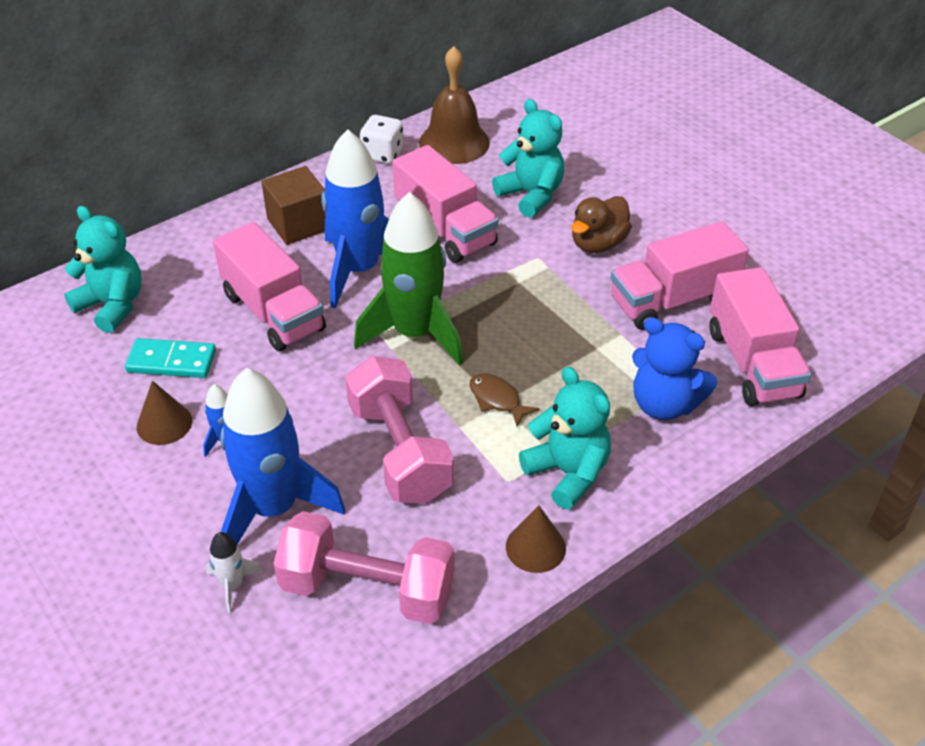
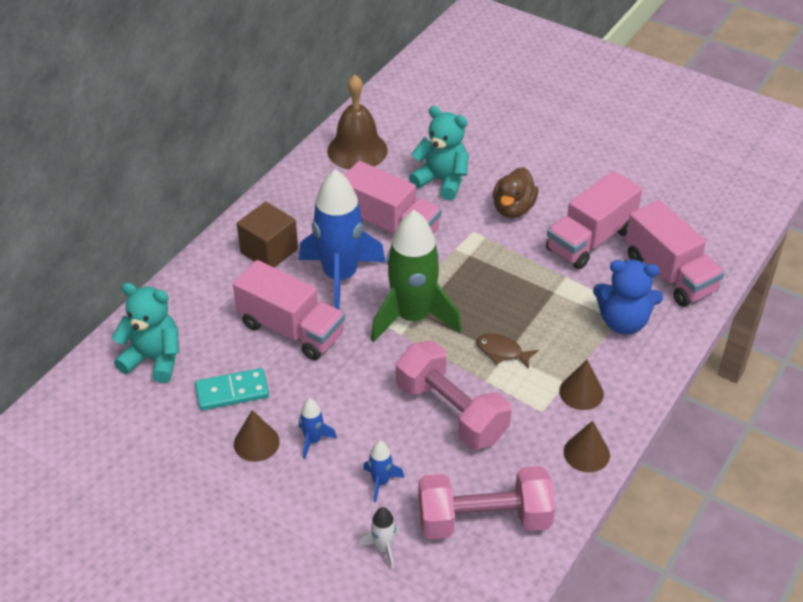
camera: 20 degrees left, 0 degrees up
blue rocket [220,368,345,545] -> blue rocket [363,441,404,502], size x0.42
white dice [360,115,404,164] -> none
turquoise teddy bear [519,367,611,510] -> brown cone [559,360,604,410]

